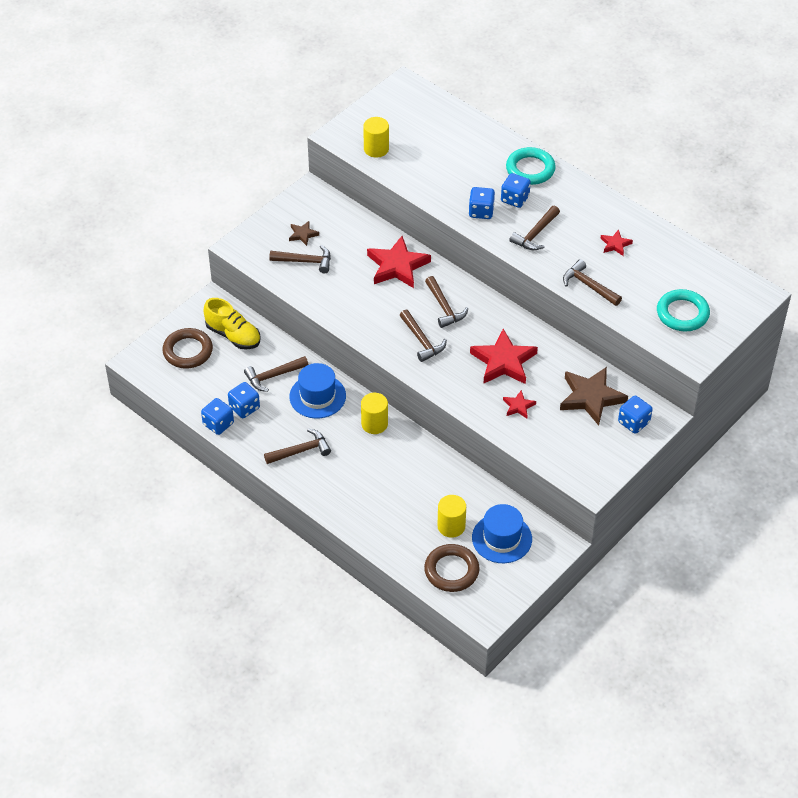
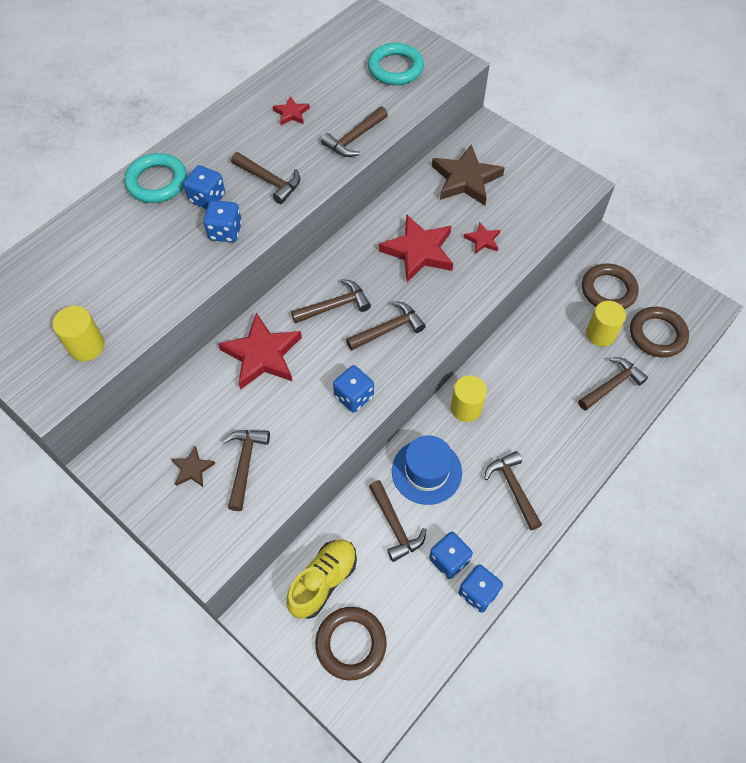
camera: 90 degrees left, 10 degrees up
blue hat [472,504,532,563] -> brown ring [582,263,639,309]
blue dice [618,396,653,434] -> blue dice moved to [333,365,374,413]
none -> brown hammer [578,357,648,411]

